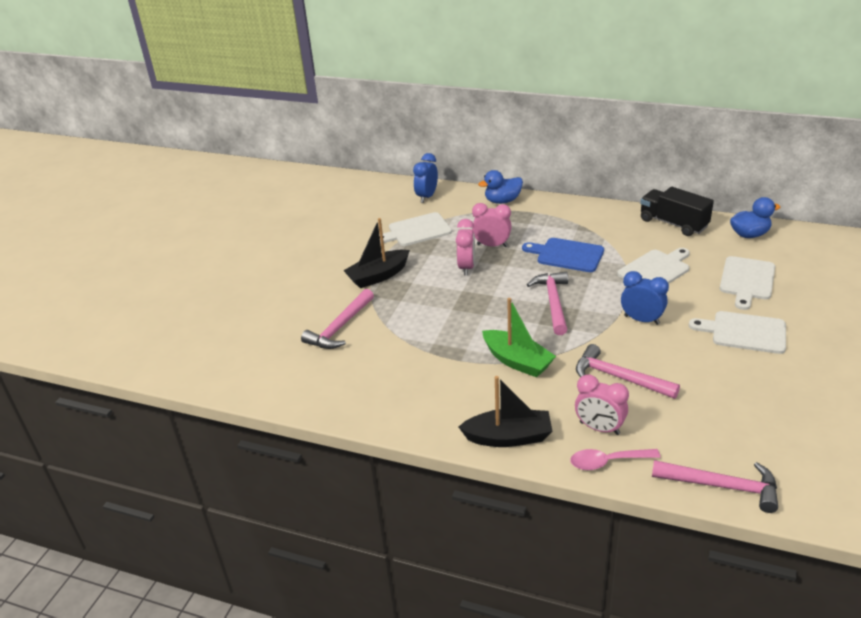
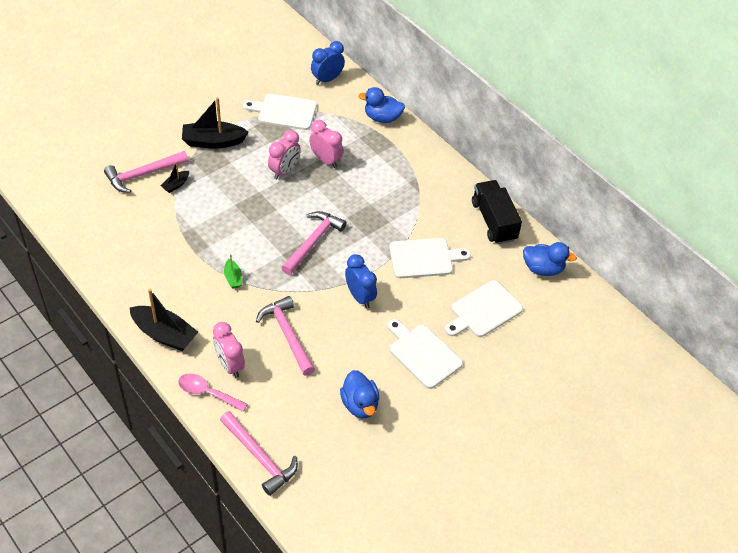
camera: 25 degrees right, 15 degrees up
green boat [482,298,556,378] -> green boat [224,254,242,289], size x0.50
blue cutting board [522,238,604,272] -> none
none -> black boat [160,162,189,193]
none -> blue duck [340,370,379,418]

